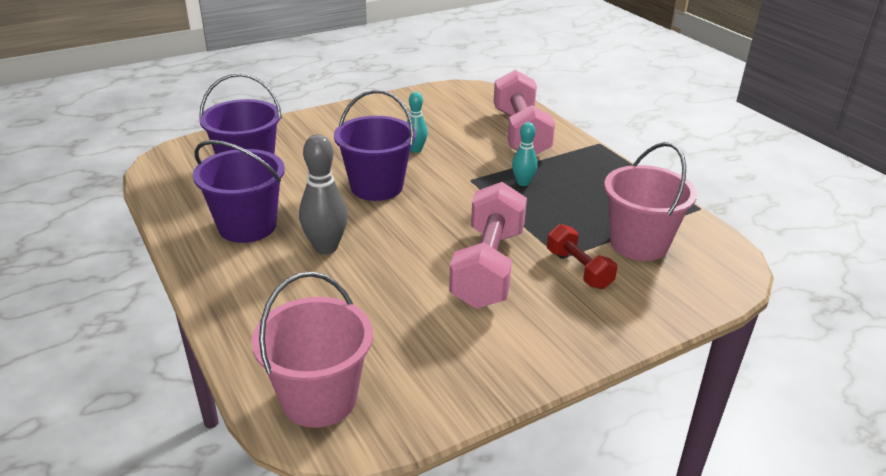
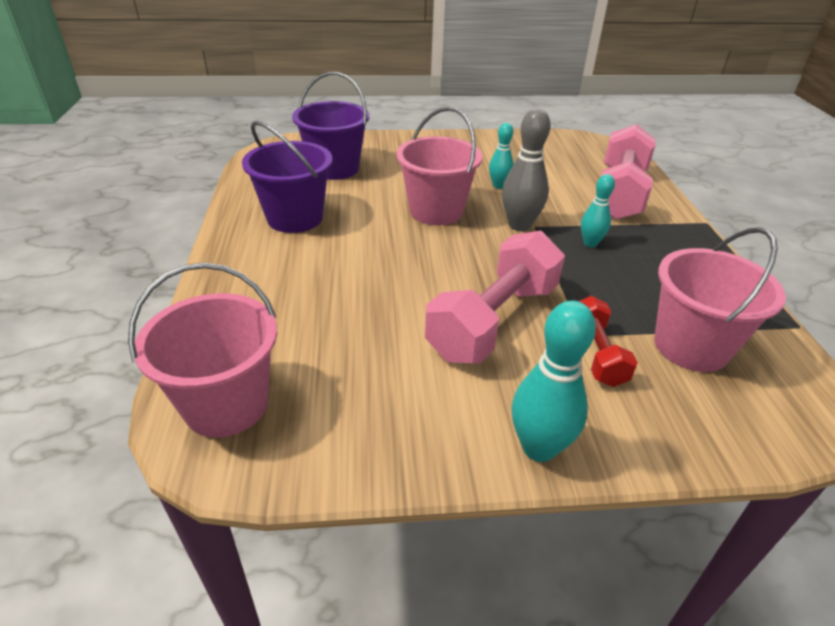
camera: 25 degrees right, 5 degrees up
grey bowling pin [299,135,348,254] -> grey bowling pin moved to [502,109,551,231]
purple bucket [334,90,416,201] -> pink bucket [396,107,483,225]
none -> turquoise bowling pin [512,301,596,462]

